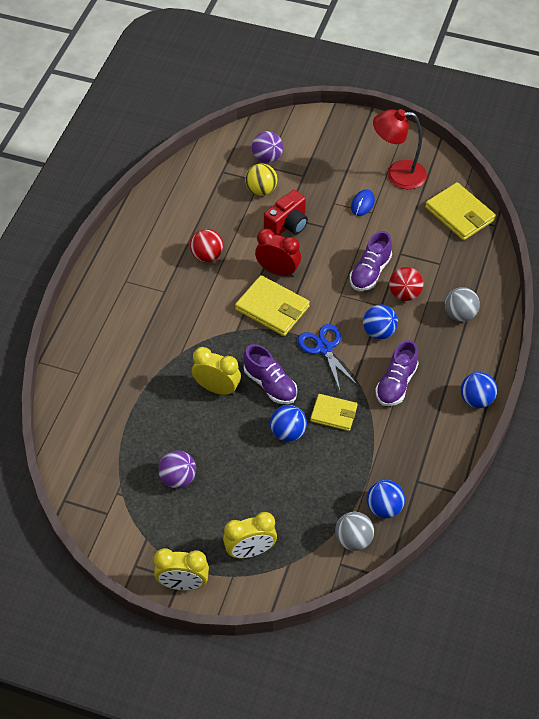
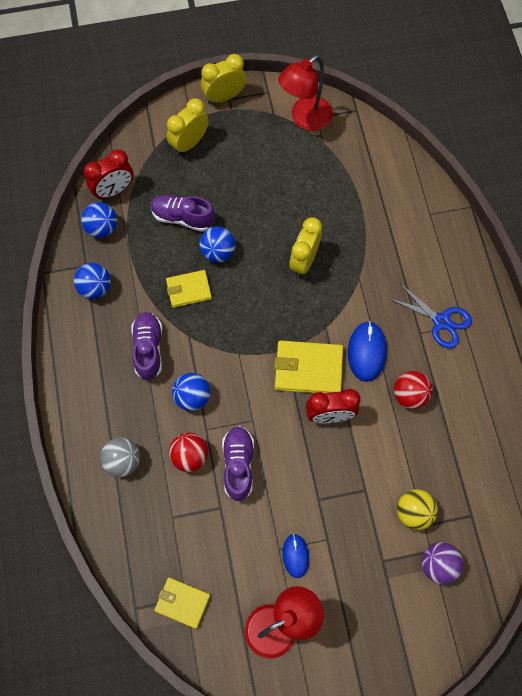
camera: 150 degrees right, 15 degrees up
purple ball [158,450,196,488] -> none
yellow clock [192,347,241,396] -> yellow clock turned 120 degrees clockwise [289,217,322,277]
purple shoe [243,344,297,404] -> purple shoe moved to [151,195,215,232]
red camera [264,190,308,235] -> none
blue scissors [298,324,357,390] -> blue scissors moved to [388,284,472,348]
grey ball [335,512,374,551] -> red clock [84,149,134,199]
yellow wallet [425,182,496,240] -> yellow wallet [154,577,210,629], size x0.64
blue ball [461,372,497,408] -> blue ball moved to [74,263,111,299]
none -> red lamp [278,55,333,131]
none -> blue mouse [348,321,387,382]

